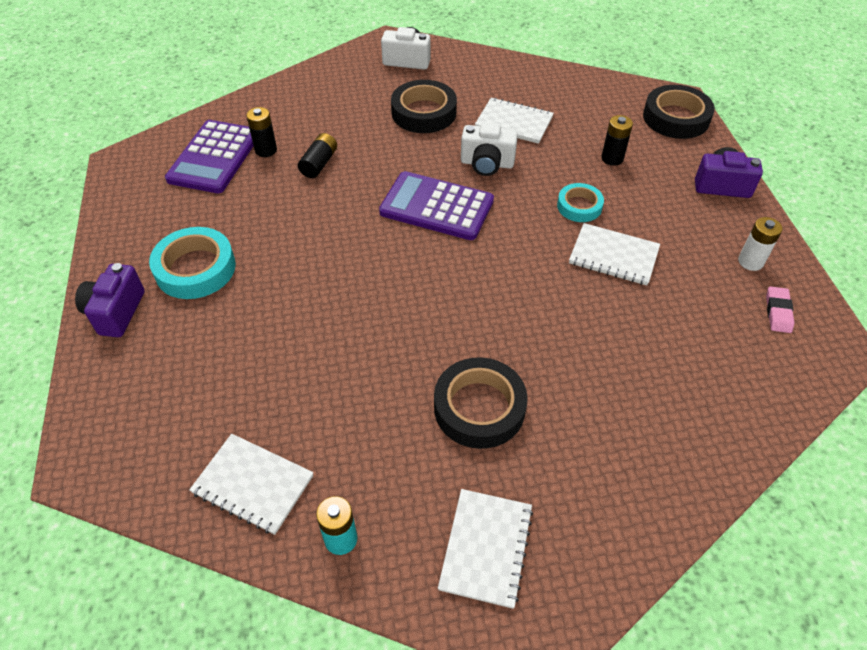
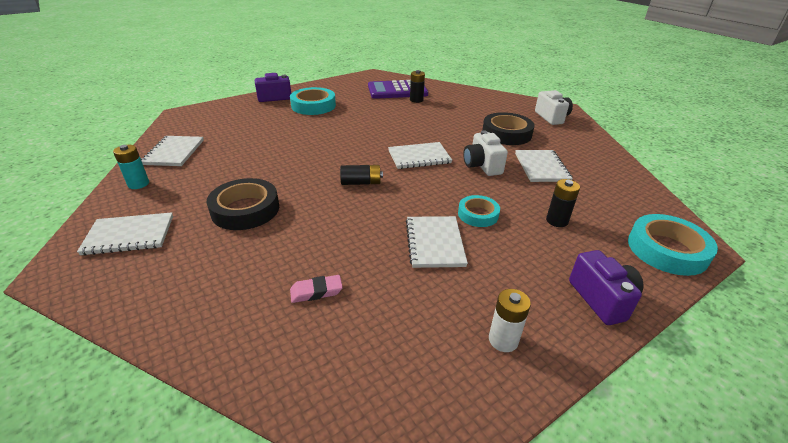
camera: 65 degrees right, 15 degrees down
black battery [298,133,337,178] -> black battery moved to [340,165,383,185]
purple calculator [379,171,494,240] -> white notebook [388,142,452,169]
black tape [643,85,715,139] -> turquoise tape [628,214,718,276]
pink eraser [766,286,794,333] -> pink eraser moved to [290,275,343,303]

